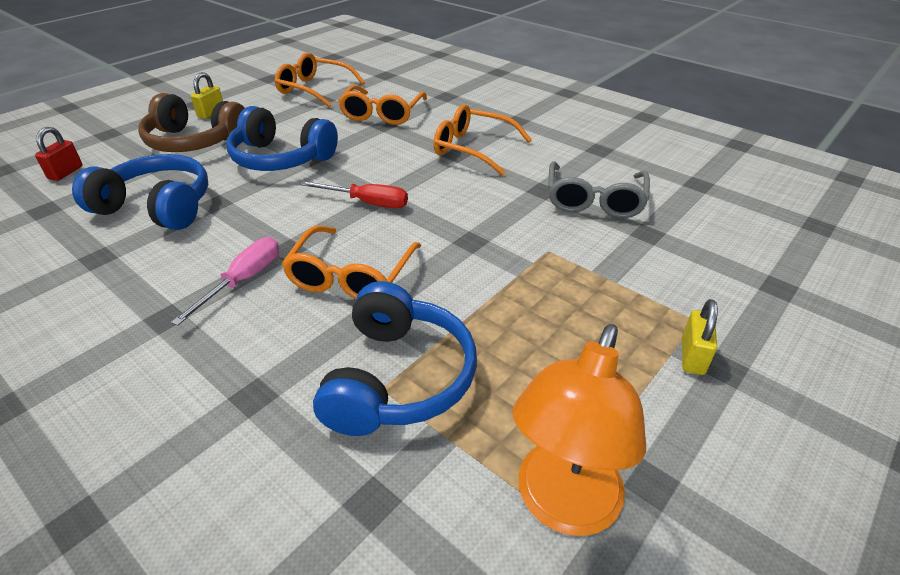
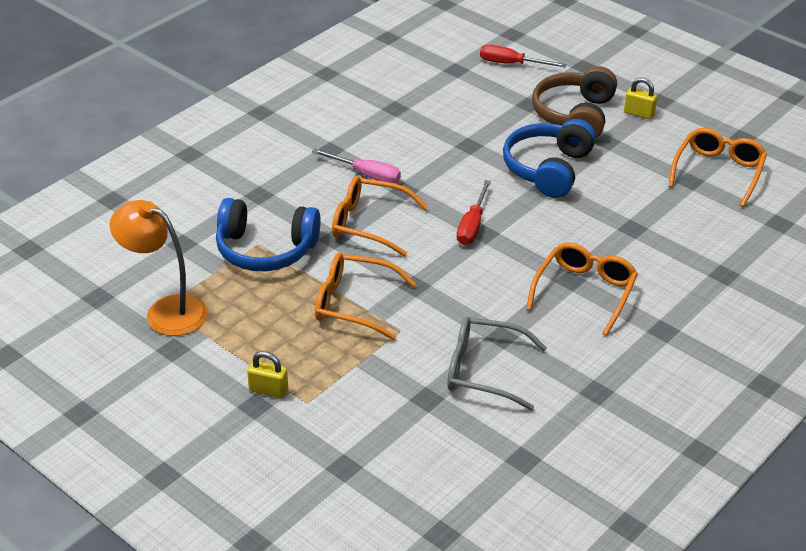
camera: 90 degrees right, 0 degrees up
red padlock [35,127,83,181] -> red screwdriver [480,45,567,68]
blue headphones [72,154,208,230] -> none
orange glasses [338,85,427,125] -> orange glasses moved to [315,253,416,340]

